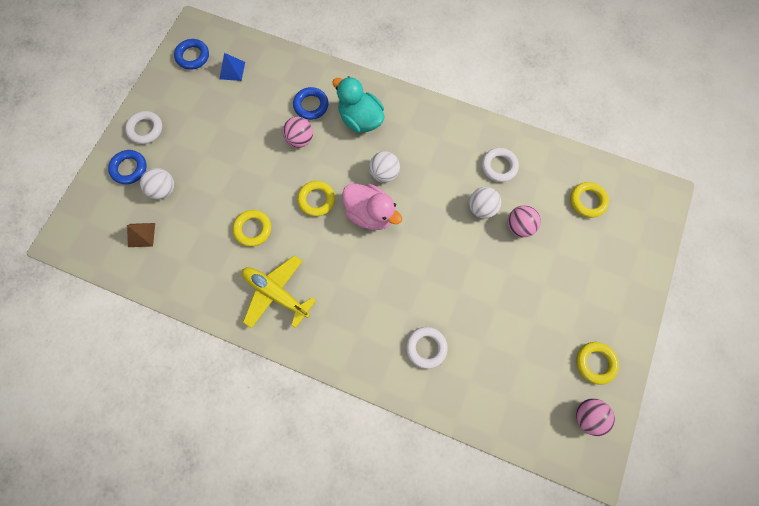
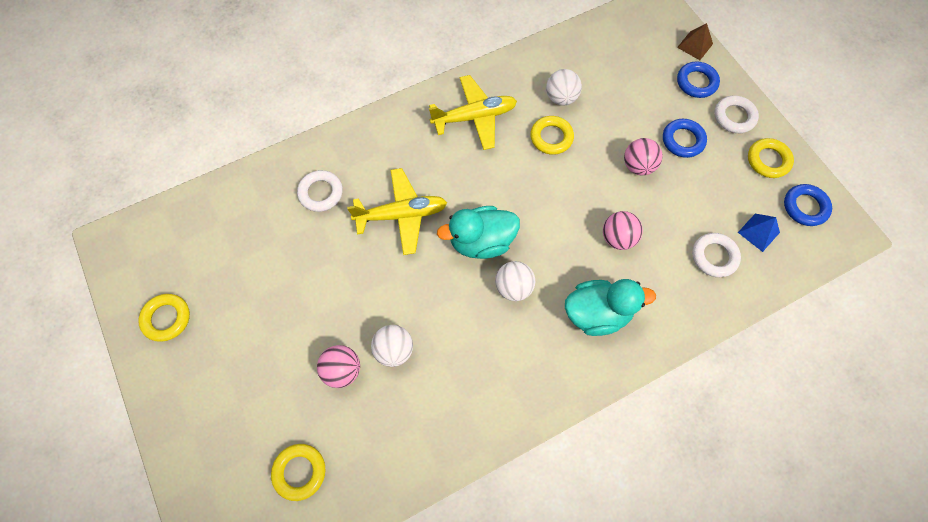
camera: 130 degrees right, 5 degrees down
brown pyramid [127,223,155,247] -> brown pyramid moved to [677,23,713,60]
white ball [140,168,174,199] -> white ball moved to [546,69,582,105]
blue ring [293,87,329,120] -> blue ring moved to [663,119,707,158]
yellow ring [297,181,335,216] -> yellow ring moved to [748,138,794,178]
pink duck [342,184,402,230] -> turquoise duck [437,206,520,259]
white ring [482,148,519,182] -> white ring moved to [692,233,741,277]
pink ball [576,398,615,436] -> pink ball moved to [624,138,663,175]
none -> yellow plane [347,168,447,255]

